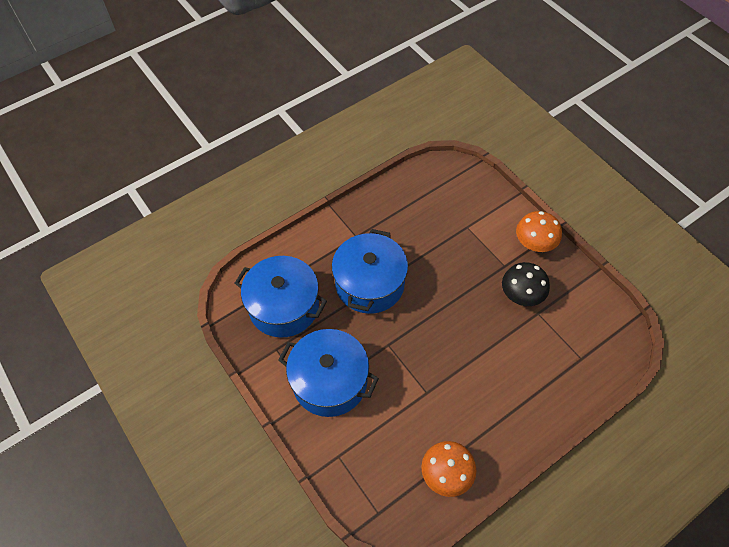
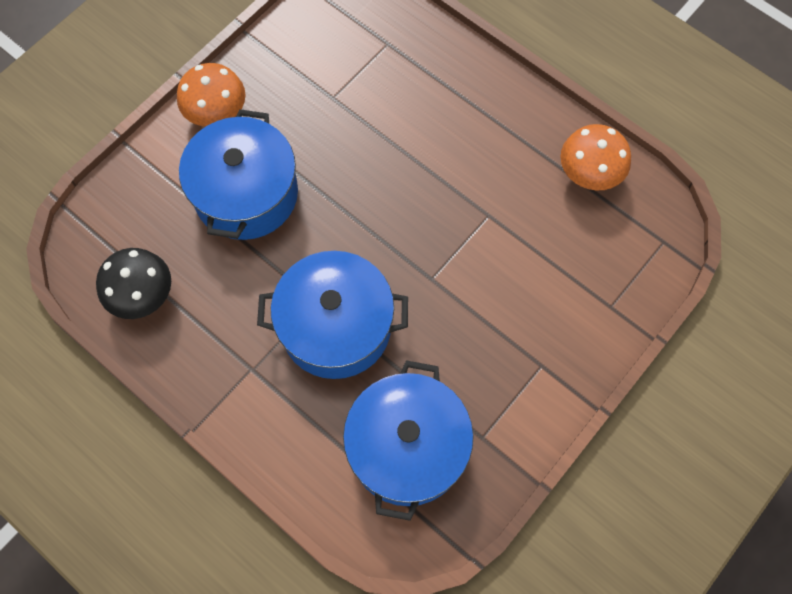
camera: 105 degrees left, 10 degrees up
blue pot [278,329,379,417] -> blue pot moved to [179,109,298,240]
black mushroom [502,262,550,306] -> black mushroom moved to [96,248,171,319]

